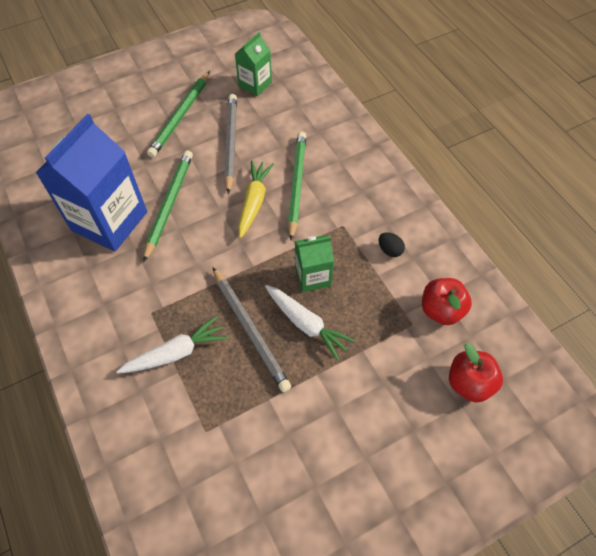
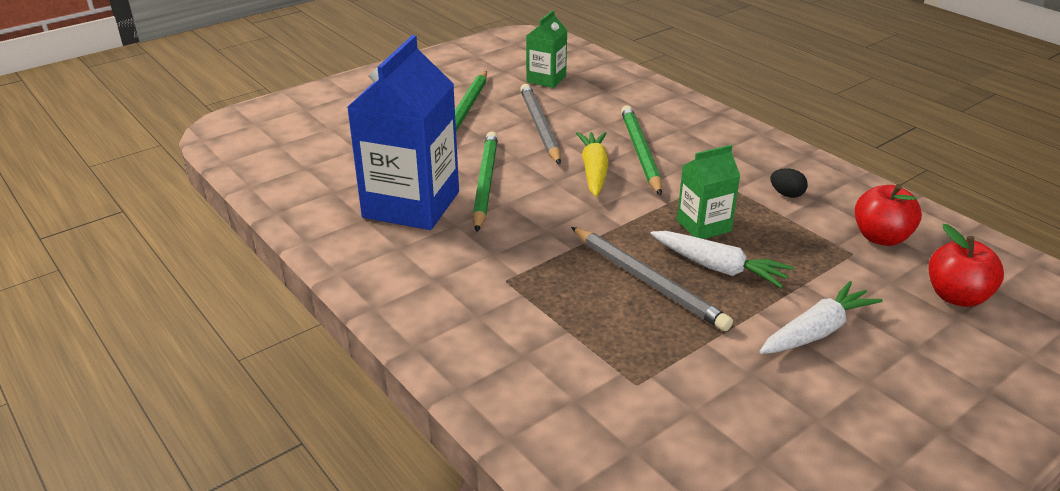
camera: 10 degrees left, 25 degrees down
white carrot [116,316,227,374] -> white carrot moved to [759,281,882,354]

